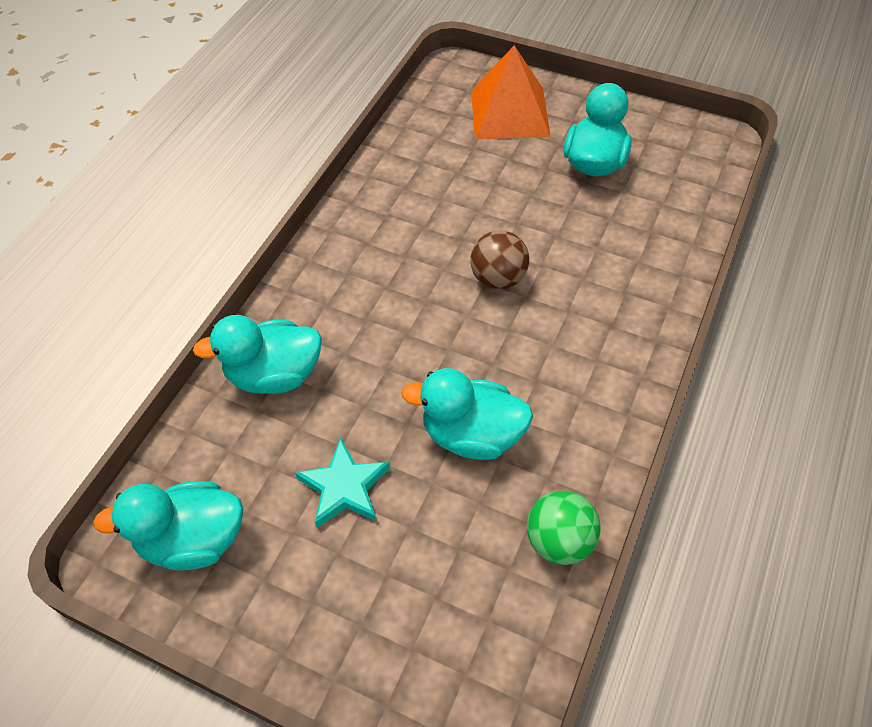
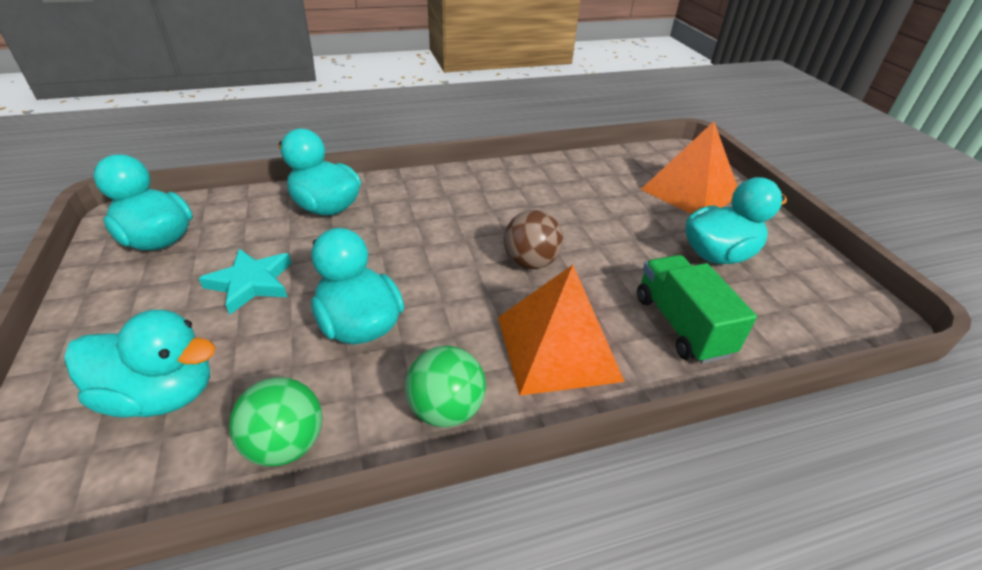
camera: 45 degrees right, 15 degrees down
none -> turquoise duck [64,310,216,418]
none -> green ball [405,346,486,427]
none -> orange pyramid [498,265,625,396]
none -> green truck [637,255,757,364]

